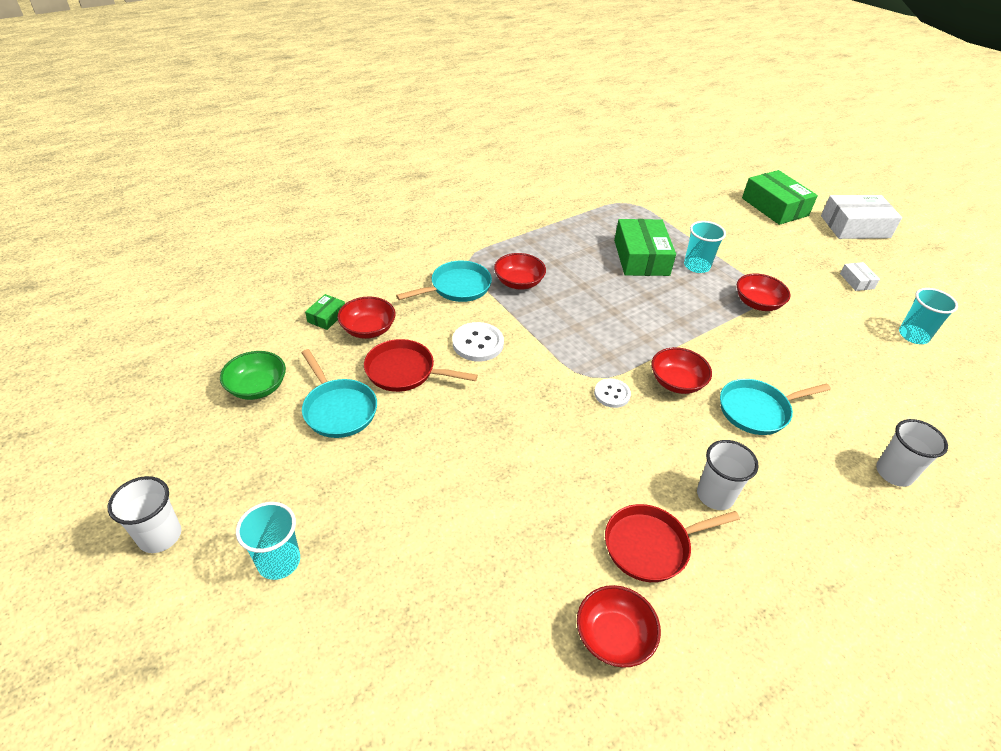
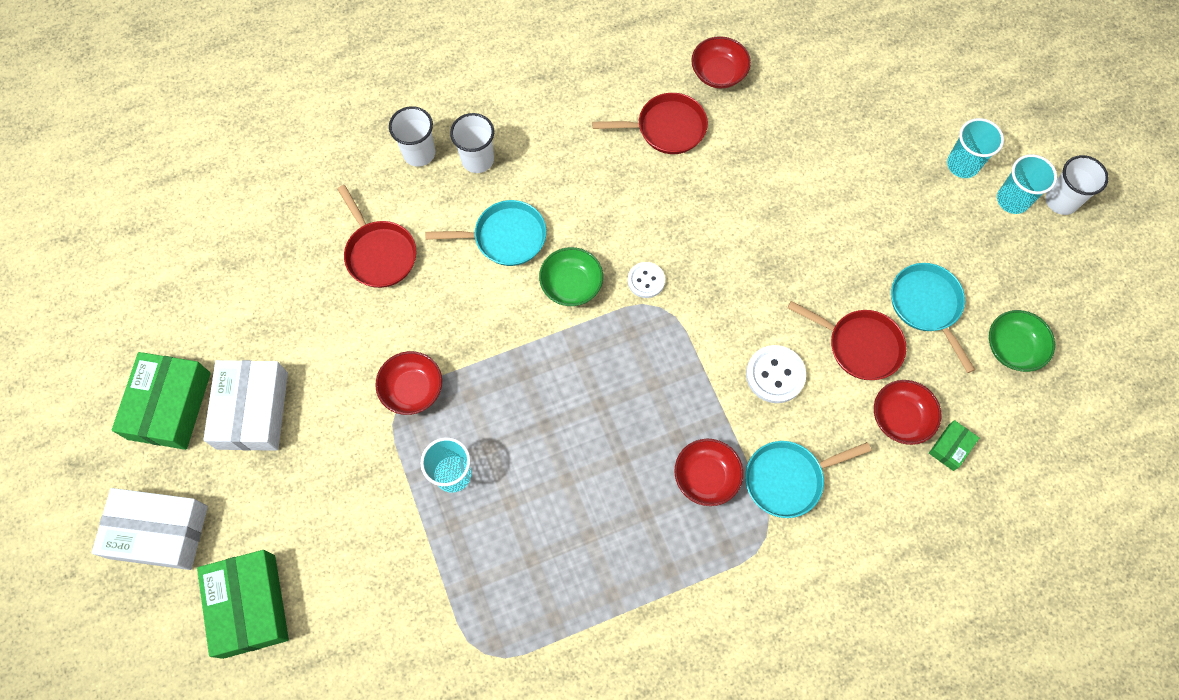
camera: 165 degrees left, 25 degrees up
green box [614,219,676,276] -> green box moved to [112,352,211,450]
red bowl [651,347,712,394] -> green bowl [539,247,603,306]
white cup [697,440,759,510] -> white cup moved to [450,113,494,173]
white box [840,262,880,291] -> white box [203,360,288,451], size x2.14
turquoise cup [899,288,958,344] -> turquoise cup moved to [997,154,1057,214]
none -> red pan [337,185,416,288]

